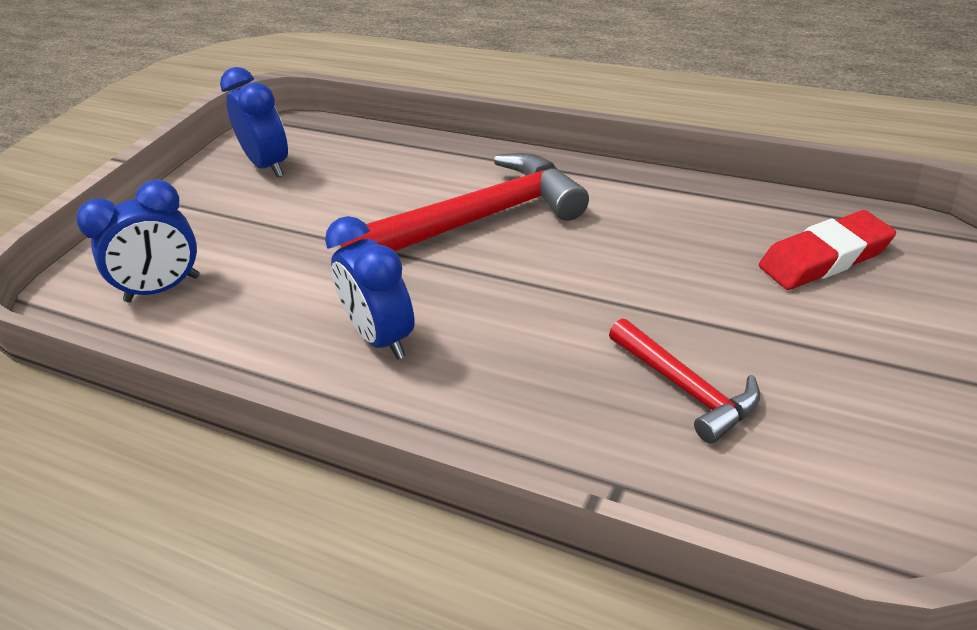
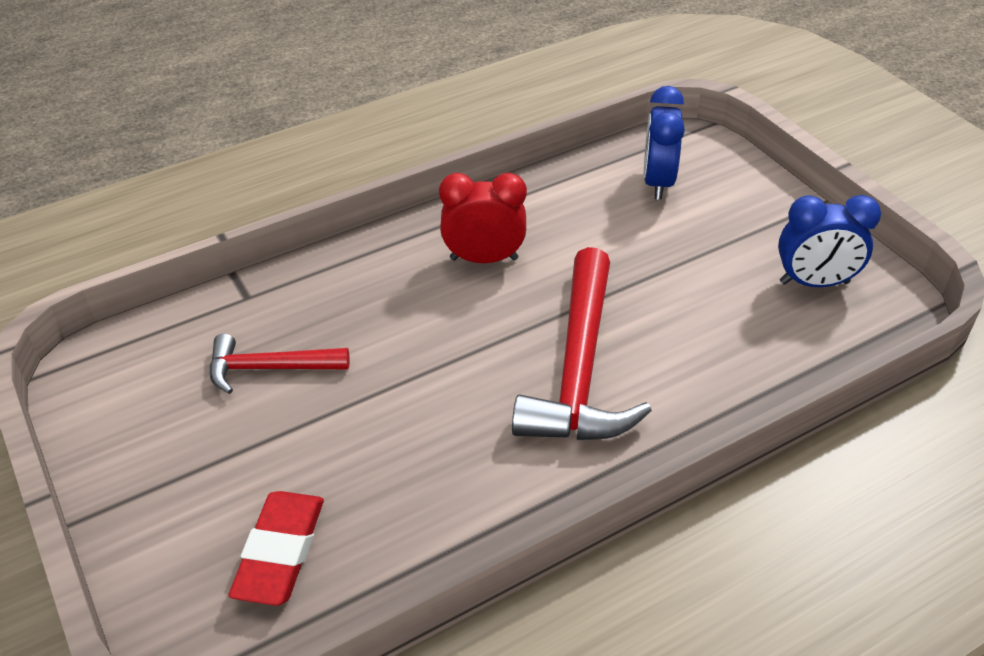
camera: 120 degrees right, 5 degrees up
blue clock [325,216,415,360] -> red clock [439,173,527,263]

